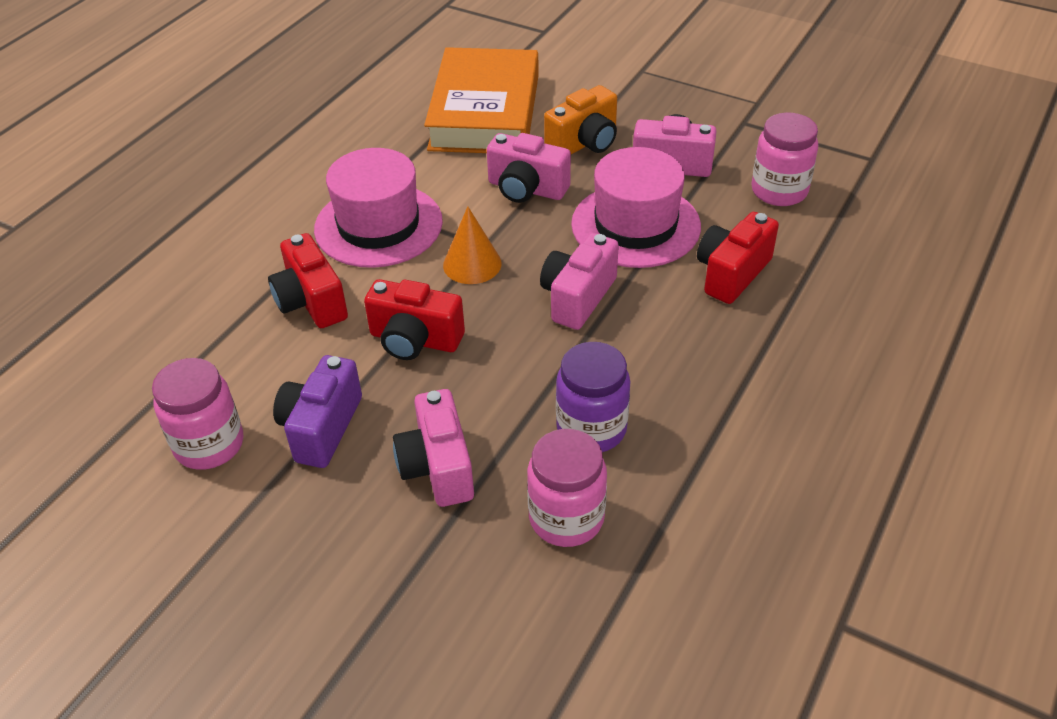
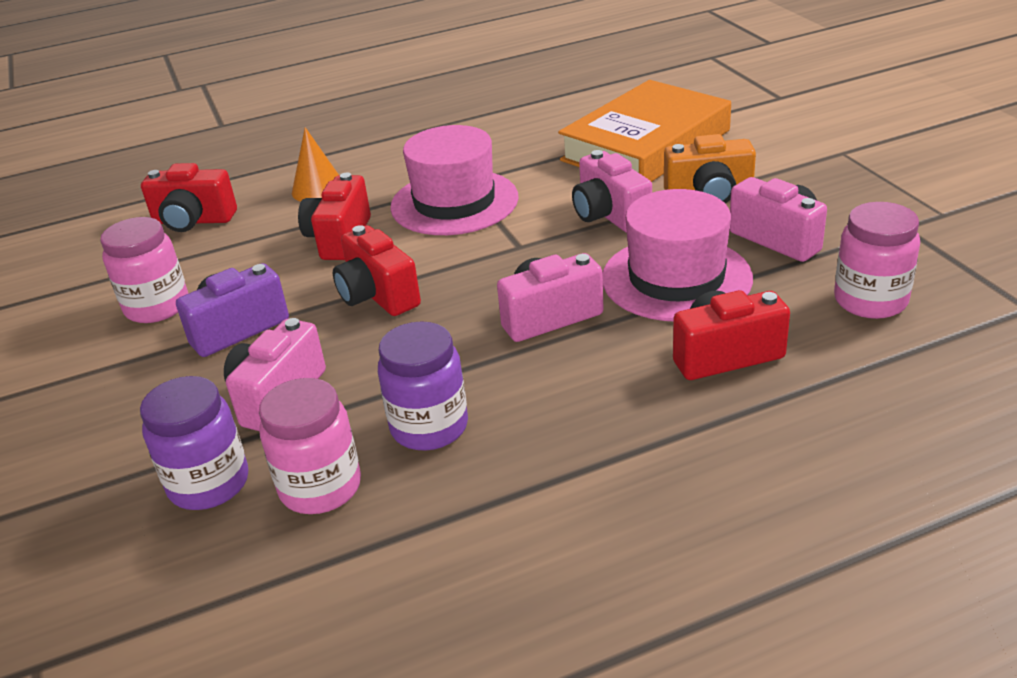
camera: 40 degrees right, 10 degrees down
orange cone [443,206,502,284] -> orange cone moved to [292,127,339,202]
none -> purple jar [140,376,248,510]
none -> red camera [141,163,237,232]

